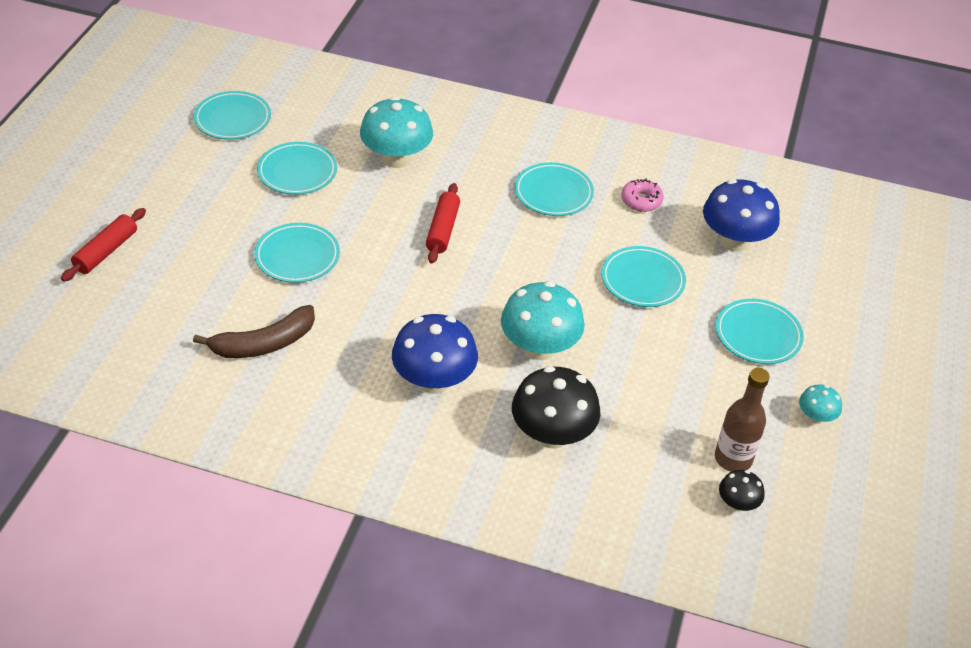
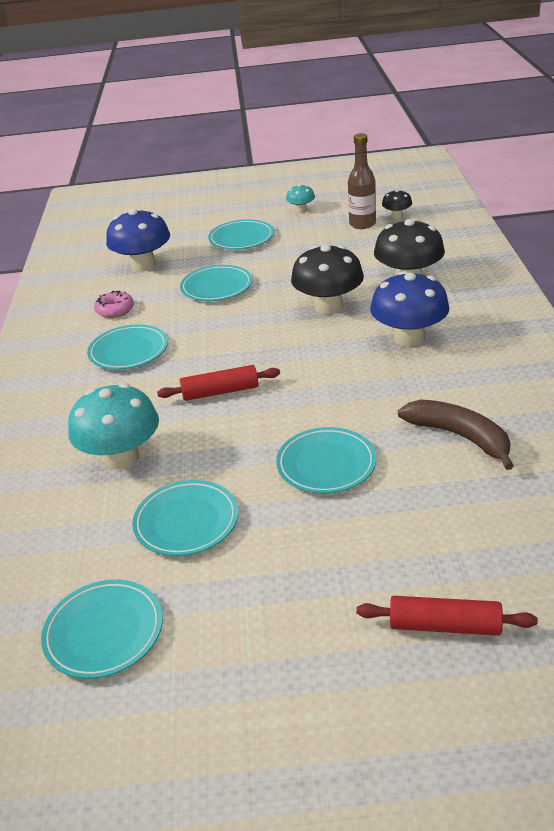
camera: 105 degrees left, 10 degrees down
turquoise mushroom [501,281,585,360] -> black mushroom [291,244,364,314]

